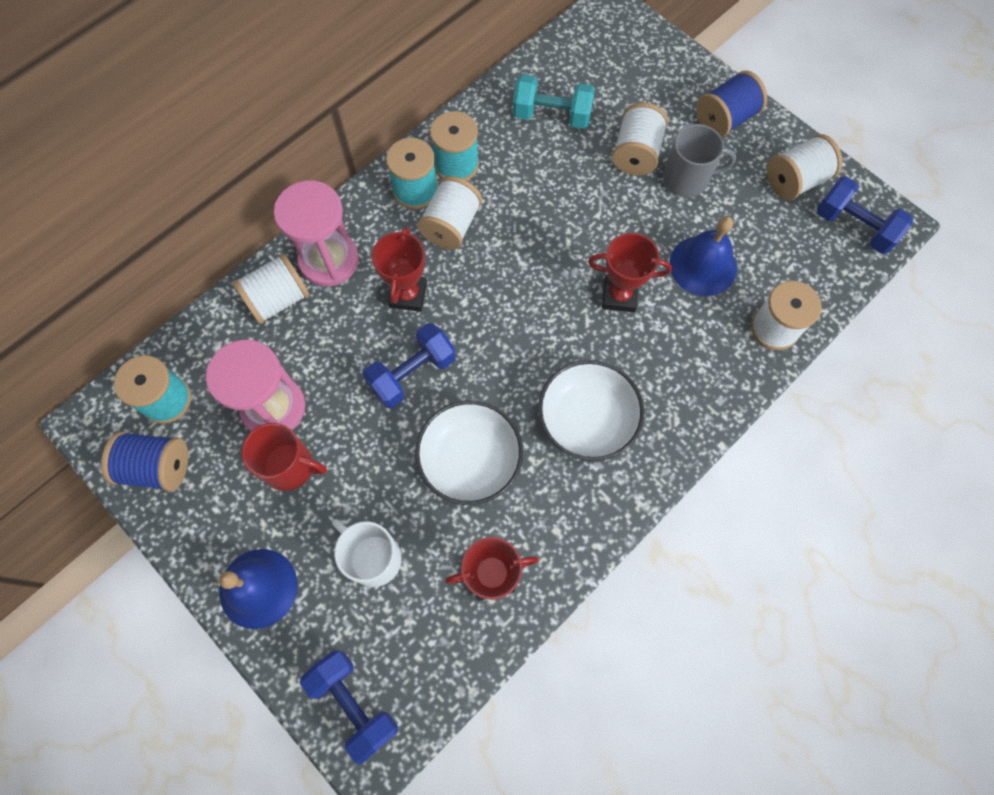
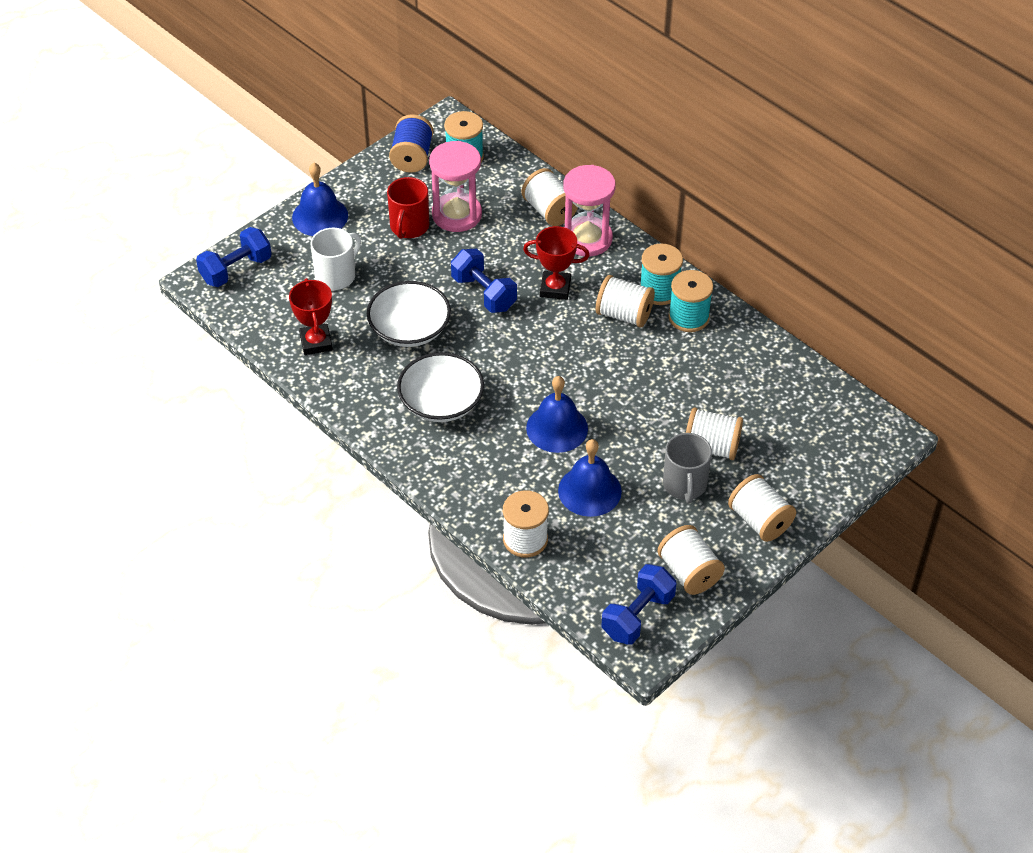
camera: 90 degrees right, 20 degrees down
turquoise dumbbell [513,74,595,129] -> none
red trophy [588,233,672,312] -> blue bell [526,376,588,453]
blue spool [696,70,767,137] -> white spool [728,474,796,542]

